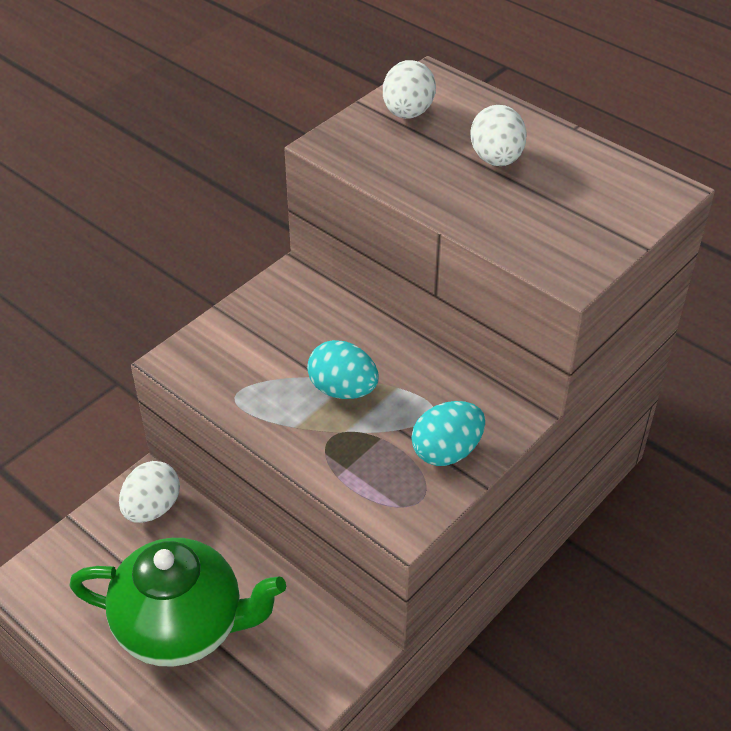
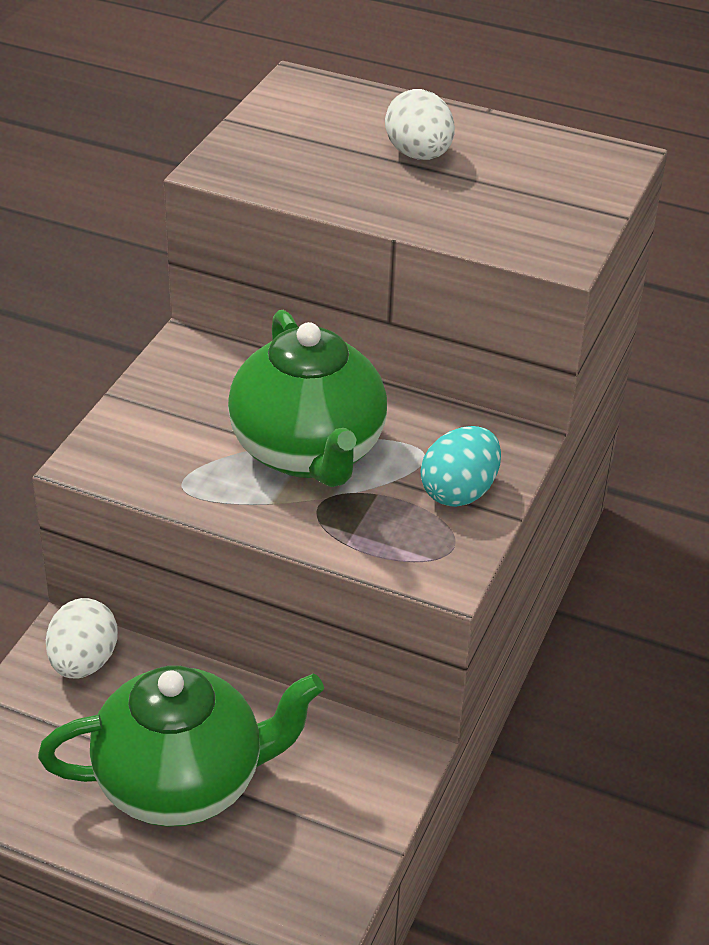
camera: 20 degrees left, 5 degrees down
turquoise egg [307,340,379,399] -> green teapot [228,310,387,487]
white egg [383,60,436,119] -> none

